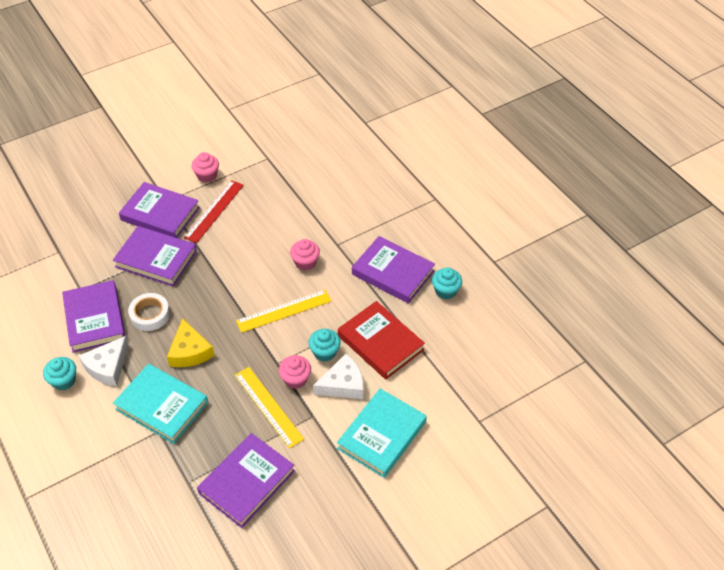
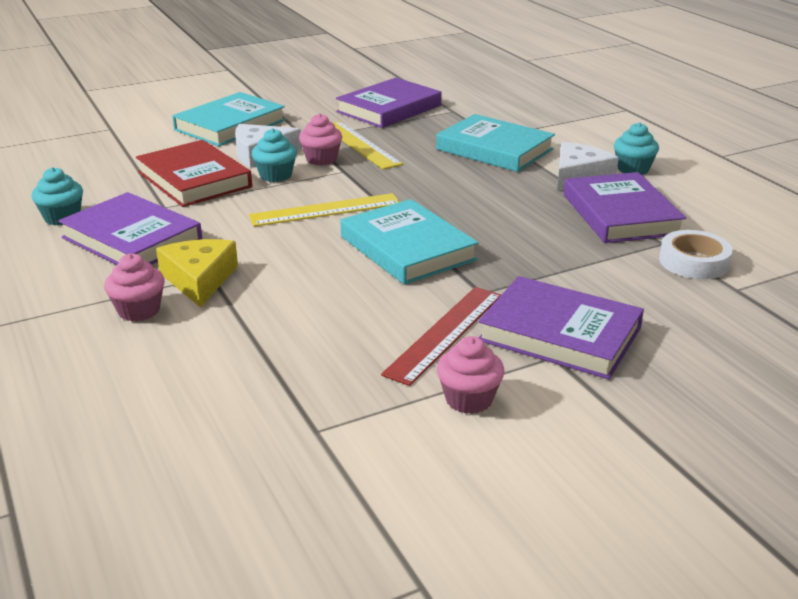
camera: 175 degrees left, 20 degrees down
purple book [113,226,197,286] -> none
white tape [128,293,170,331] -> white tape moved to [659,230,733,279]
yellow cheese [167,318,215,367] -> yellow cheese moved to [156,239,238,307]
pink cupcake [290,239,320,270] -> pink cupcake moved to [104,254,165,322]
none -> turquoise book [340,199,478,285]

